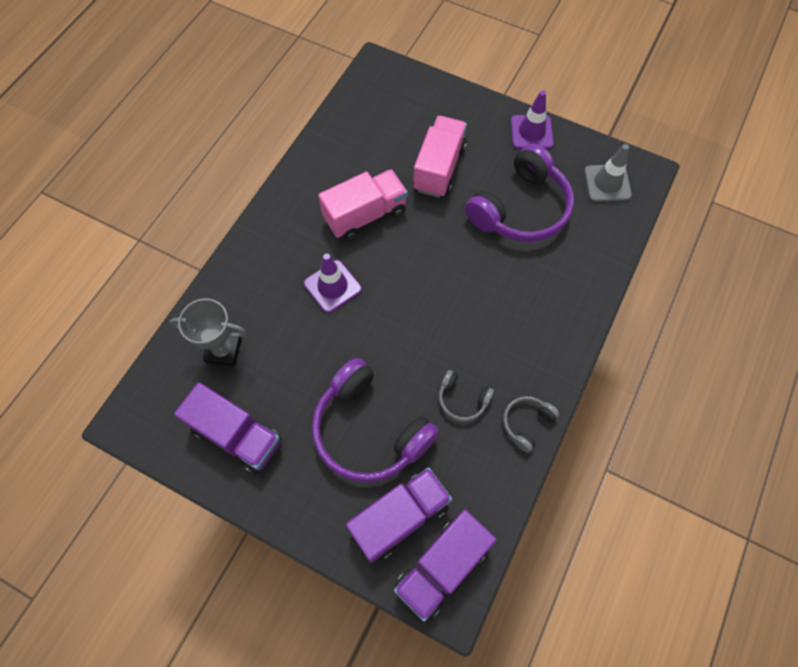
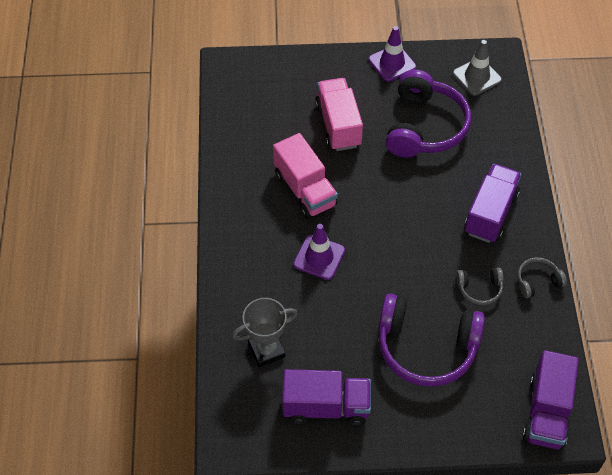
camera: 30 degrees left, 10 degrees down
pink truck [318,169,408,241] -> pink truck turned 120 degrees clockwise [273,133,338,219]
purple truck [346,467,452,563] -> purple truck moved to [464,164,522,243]
grey headphones [503,396,559,453] -> grey headphones turned 60 degrees clockwise [518,257,567,298]

